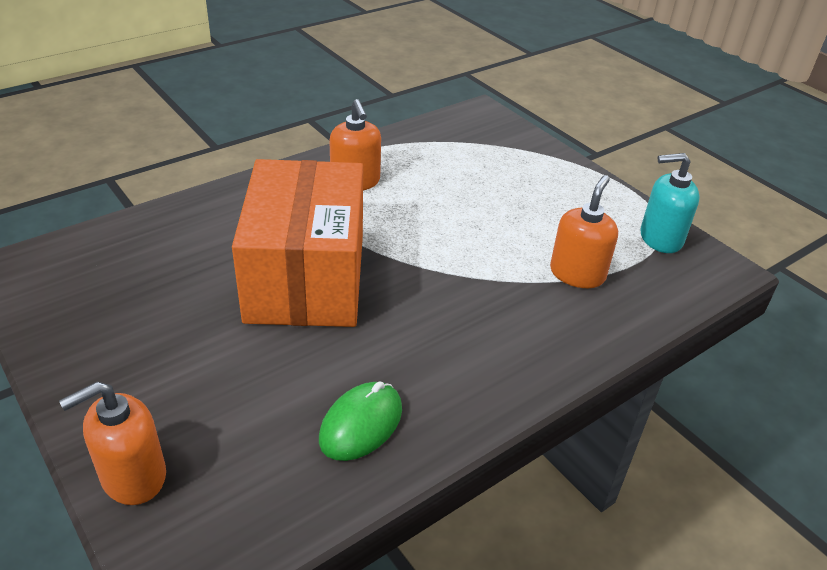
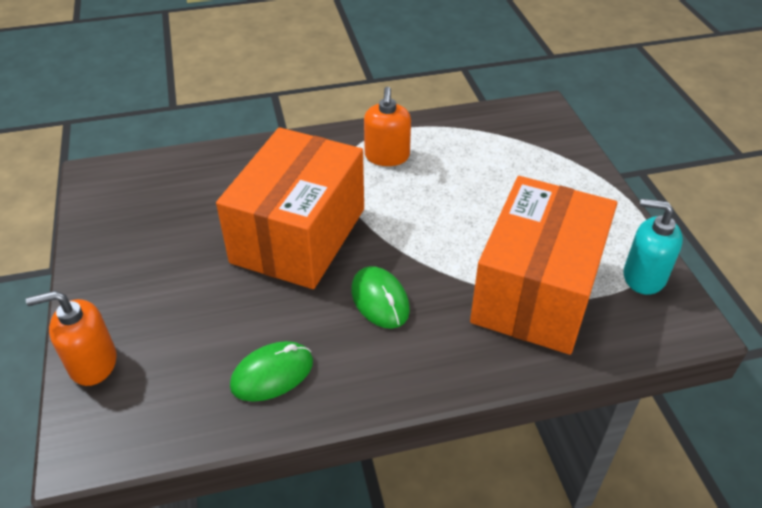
camera: 25 degrees right, 5 degrees up
orange soap dispenser [550,175,618,288] -> orange box [470,176,617,355]
none -> green mouse [351,266,410,329]

